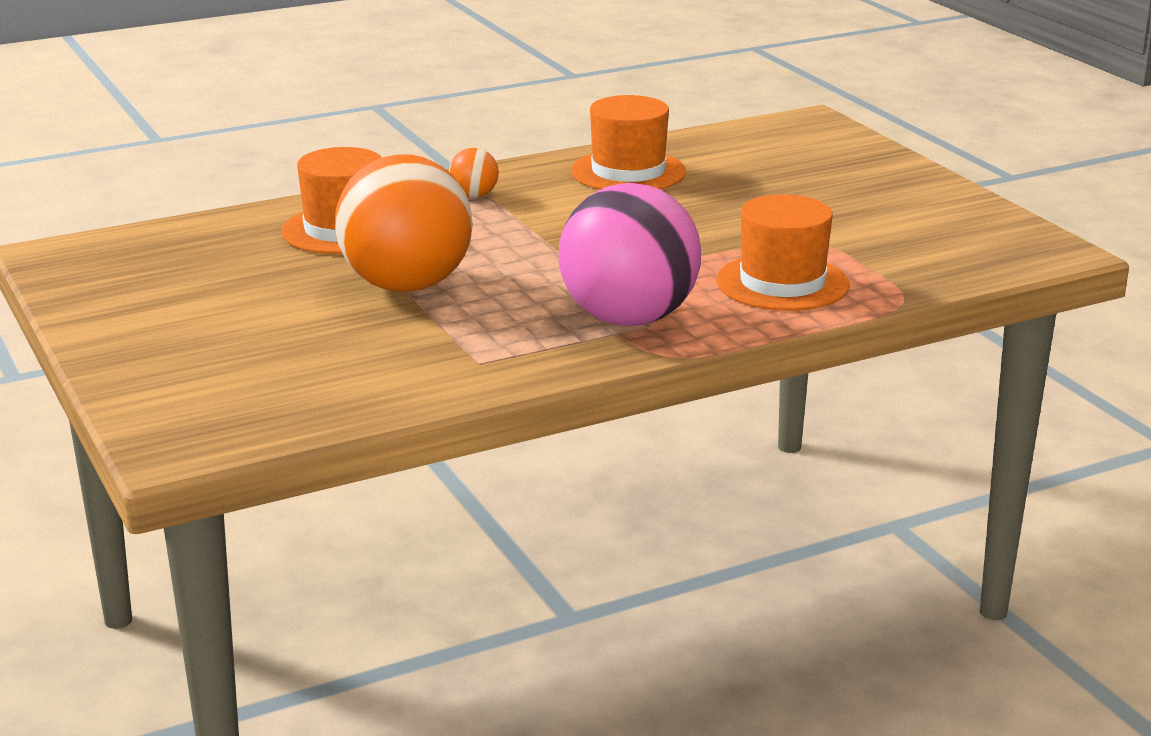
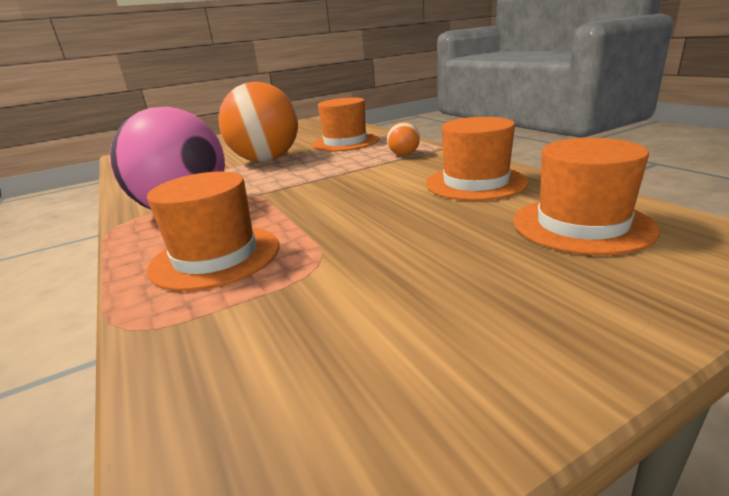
camera: 90 degrees right, 0 degrees up
none -> orange hat [513,138,659,255]

